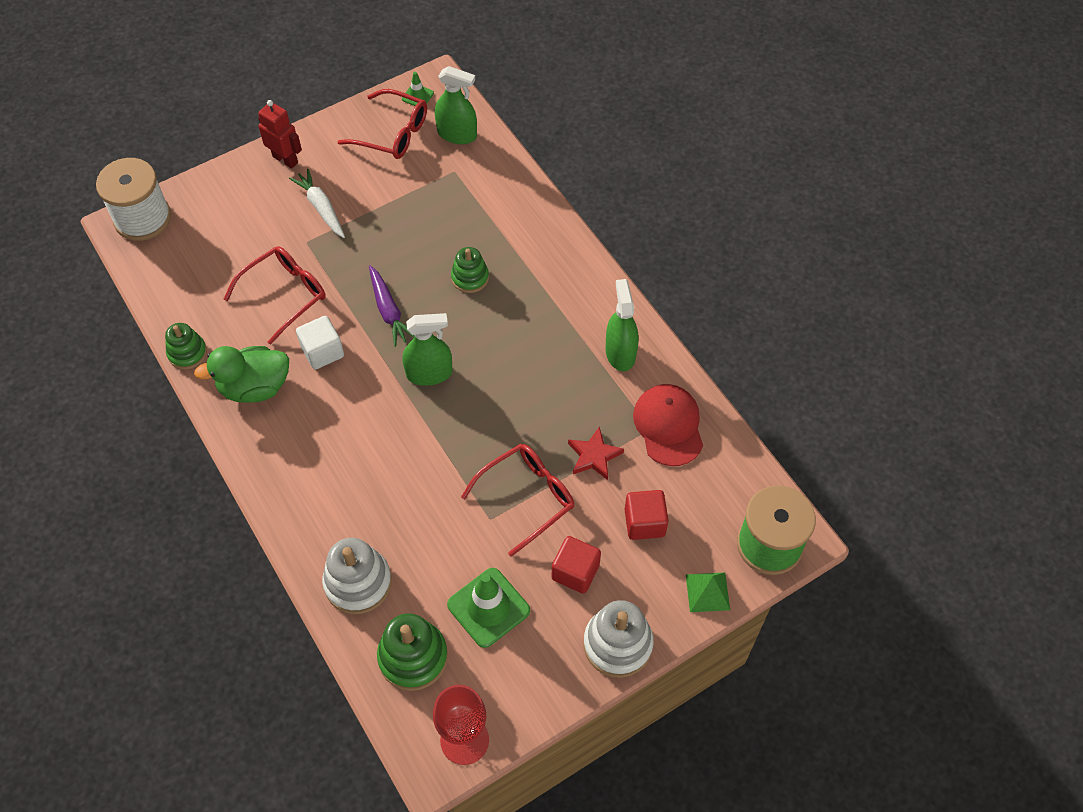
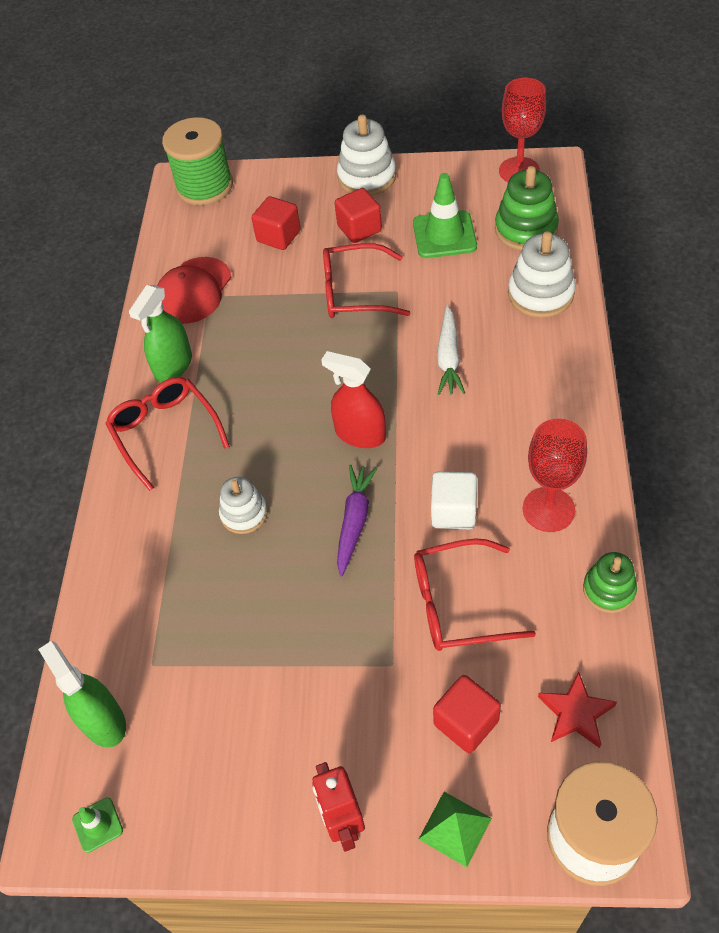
camera: 140 degrees left, 5 degrees down
green duck [194,346,289,403] -> red goblet [522,419,587,532]
white carrot [289,169,345,238] -> white carrot moved to [437,305,465,395]
red glasses [337,89,427,159] -> red glasses moved to [105,377,230,491]
green spray bottle [402,313,452,386] -> red spray bottle [321,351,386,448]
green stacking toy [451,247,489,293] -> white stacking toy [219,477,268,534]
red star [568,426,624,480] -> red star moved to [538,671,617,748]
green pyramid [686,572,730,612] -> green pyramid moved to [419,792,492,867]
none -> red cube [433,675,501,753]

